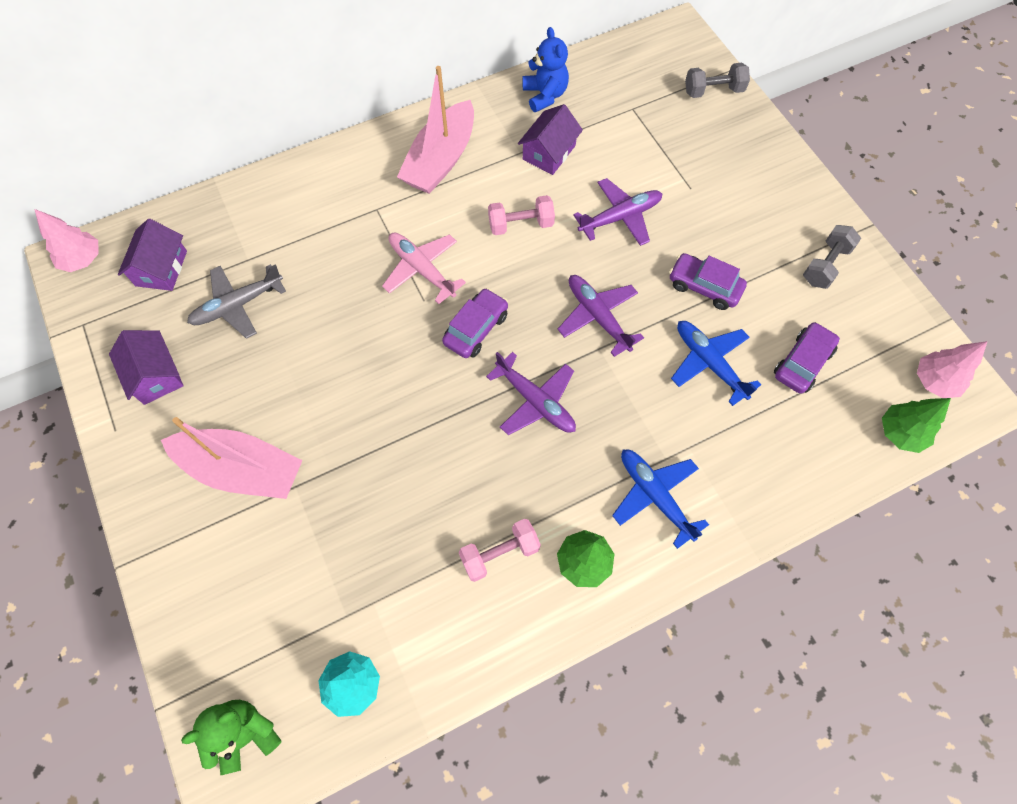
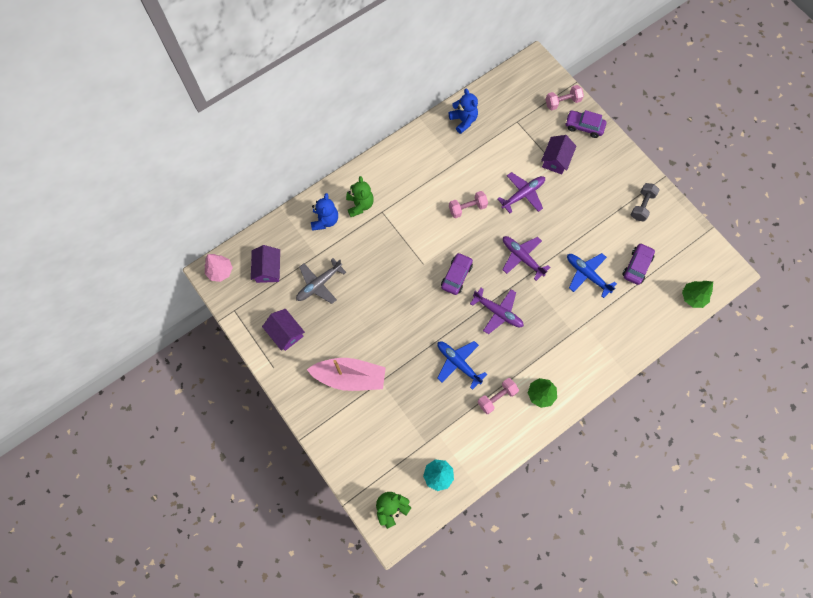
camera: 10 degrees left, 5 degrees up
pink plane [382,232,466,304] -> none
pink boat [397,66,474,194] -> none
purple house [518,104,583,175] -> purple house moved to [541,135,576,175]
blue plane [612,449,709,549] -> blue plane moved to [437,341,487,390]
purple car [669,253,747,310] -> purple car moved to [565,110,606,138]
grey dumbbell [685,62,750,98] -> pink dumbbell [545,85,584,110]
pink tree [917,341,988,398] -> none
none -> blue teddy bear [311,193,338,231]
none -> green teddy bear [346,176,374,217]

